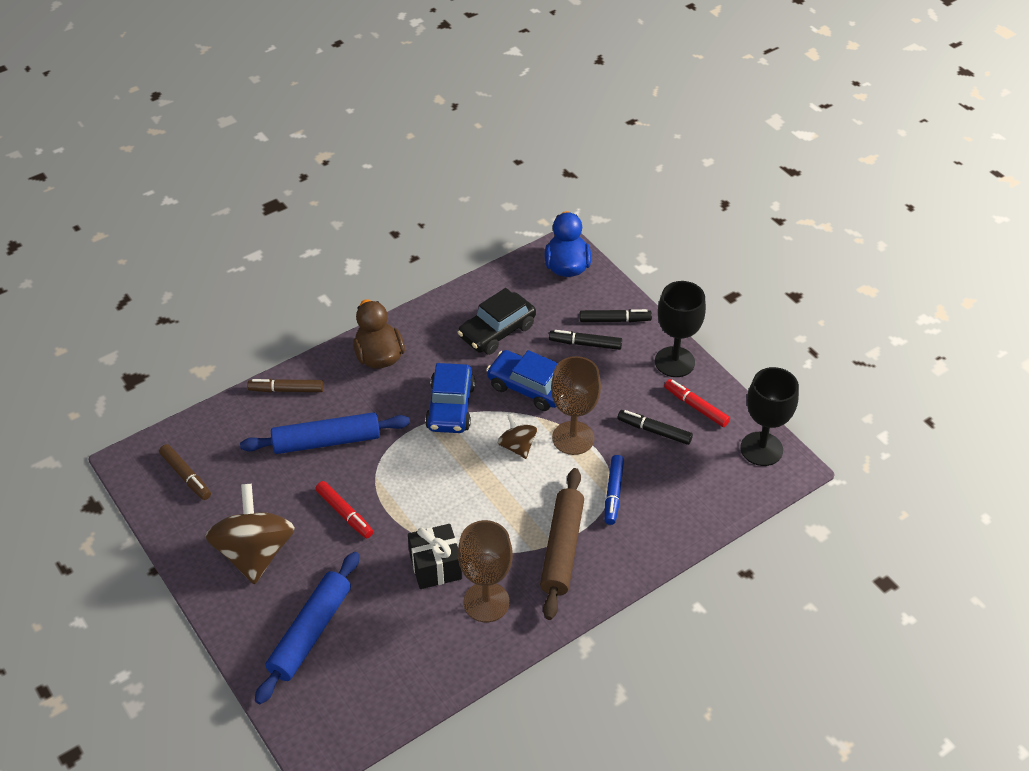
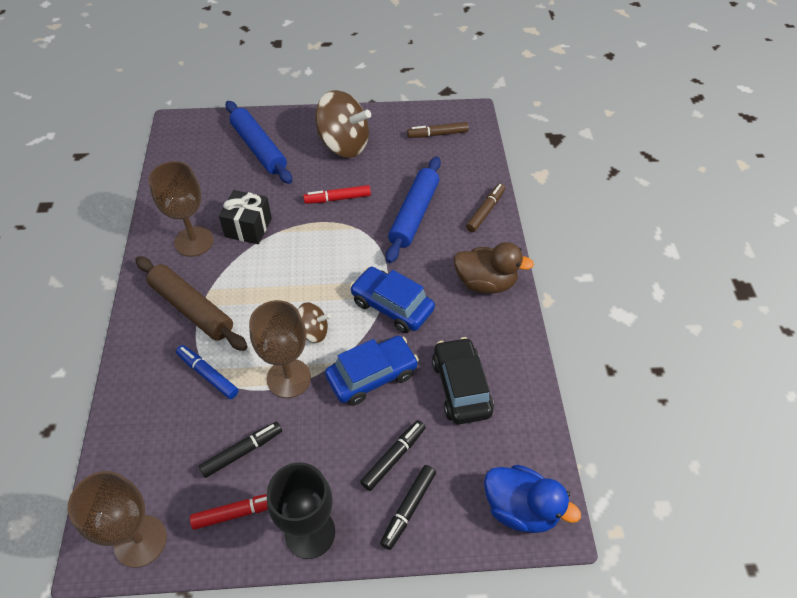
camera: 120 degrees right, 5 degrees up
black goblet [740,367,799,466] -> brown goblet [67,471,167,568]

